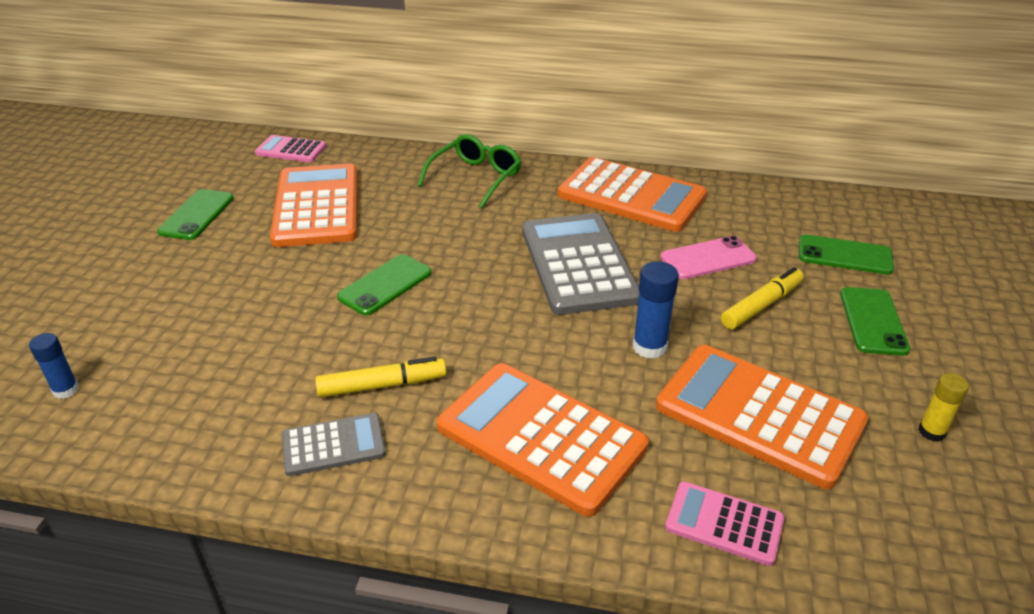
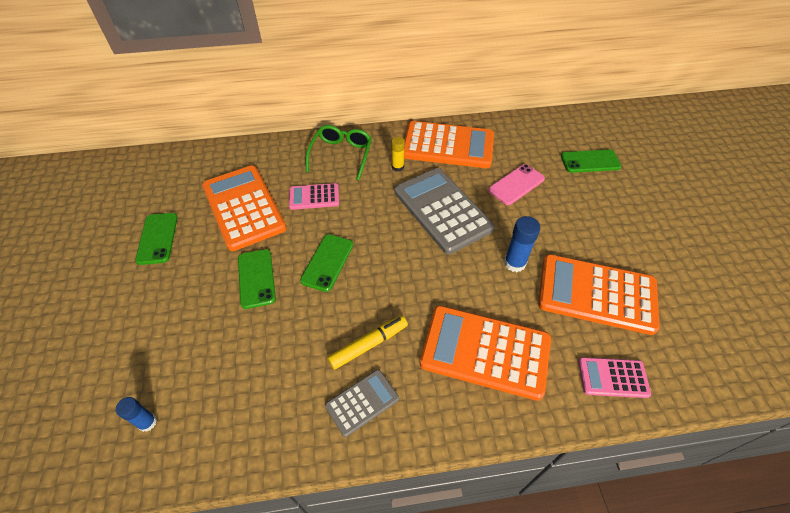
camera: 20 degrees left, 15 degrees up
pink calculator [255,135,327,162] -> pink calculator moved to [289,183,339,210]
yellow marker [721,267,804,329] -> none
green phone [840,287,910,356] -> green phone moved to [238,249,276,309]
yellow glue stick [918,373,969,442] -> yellow glue stick moved to [391,137,405,172]

